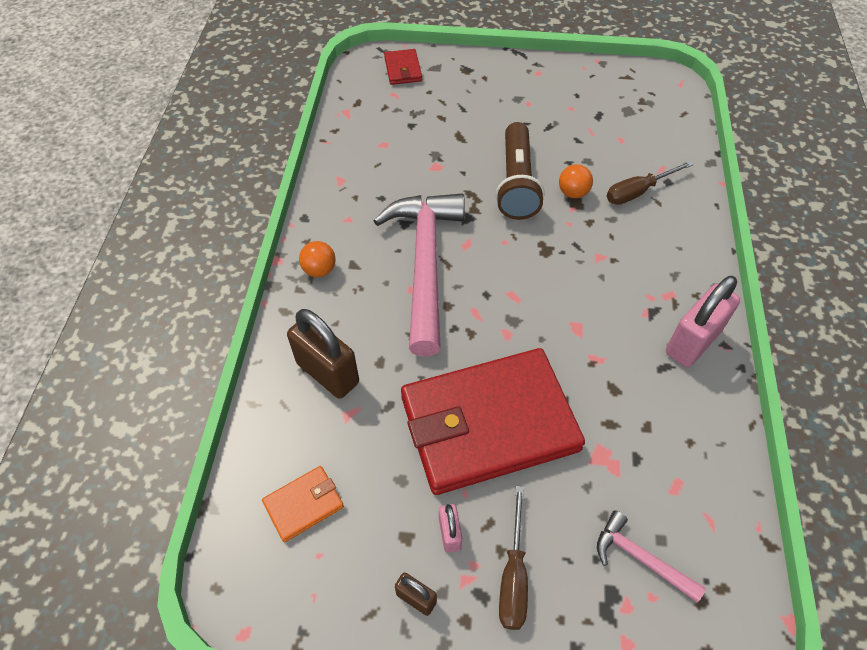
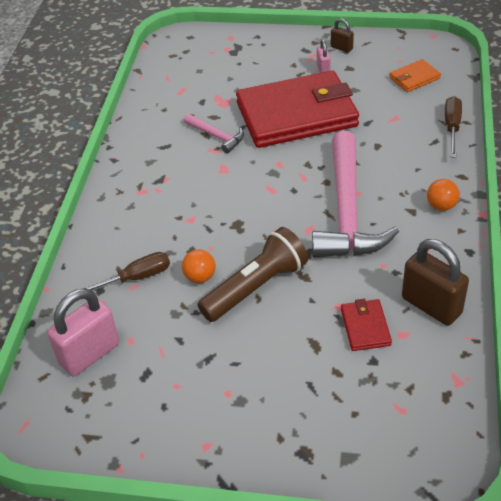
camera: 175 degrees left, 10 degrees down
brown padlock [287,309,359,399] -> brown padlock moved to [402,239,469,326]
red wallet [384,49,422,85] -> red wallet moved to [341,299,392,351]
brown flashlight [495,122,544,220] -> brown flashlight turned 45 degrees clockwise [197,227,308,322]
brown screwdriver [499,486,528,630] -> brown screwdriver moved to [445,96,462,158]
pink hammer [597,510,706,603] -> pink hammer moved to [184,114,244,154]
pink padlock [666,276,740,367] -> pink padlock moved to [48,288,119,376]

